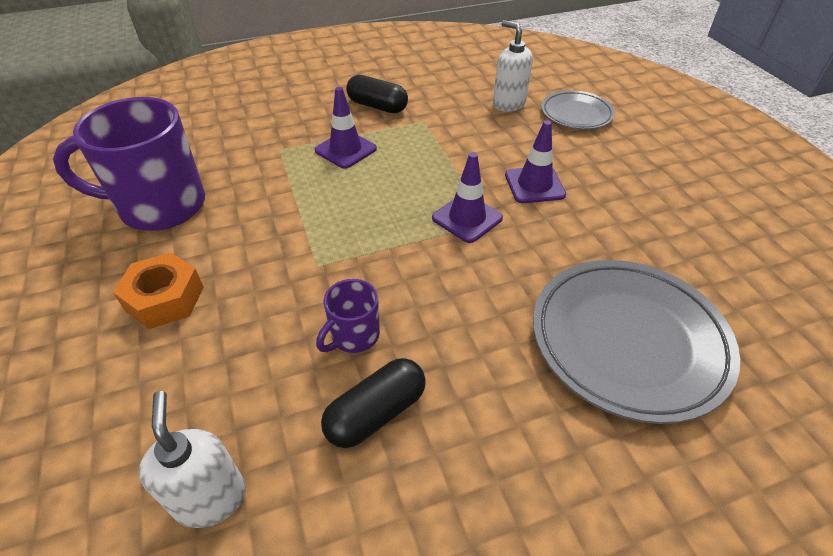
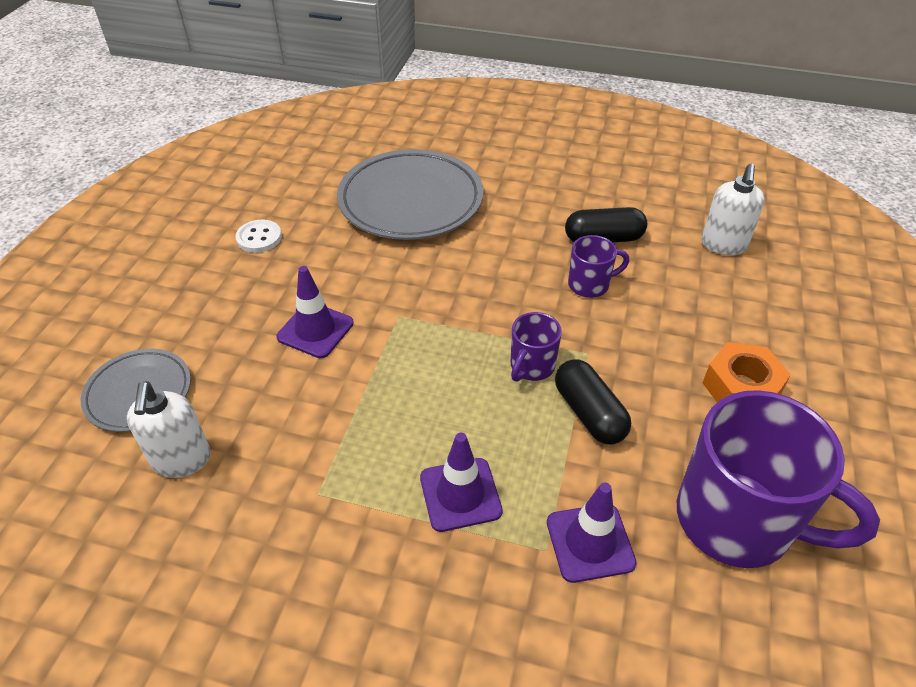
camera: 145 degrees left, 0 degrees up
black capsule [346,75,408,113] -> black capsule moved to [555,359,631,445]
purple traffic cone [432,152,503,243] -> purple traffic cone moved to [547,482,637,583]
none -> white button [235,219,282,253]
none -> purple mug [511,312,562,382]

